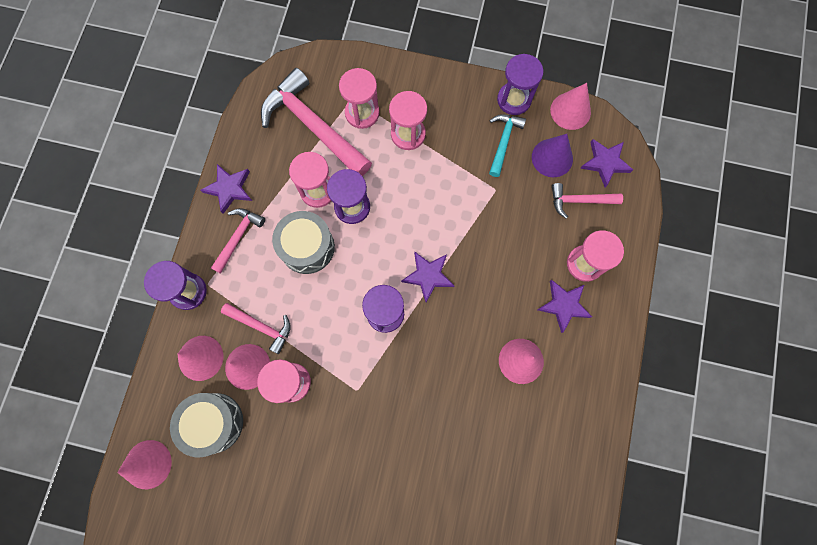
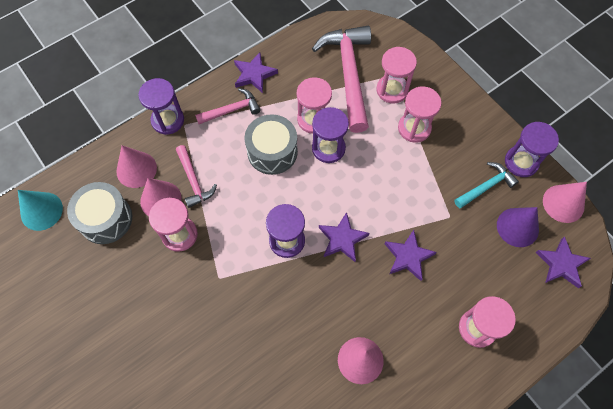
camera: 40 degrees right, 10 degrees down
pink cone [117,440,172,489] -> turquoise cone [18,190,63,231]
purple star [537,280,592,333] -> purple star moved to [384,230,437,281]
pink hammer [552,183,623,219] -> none

